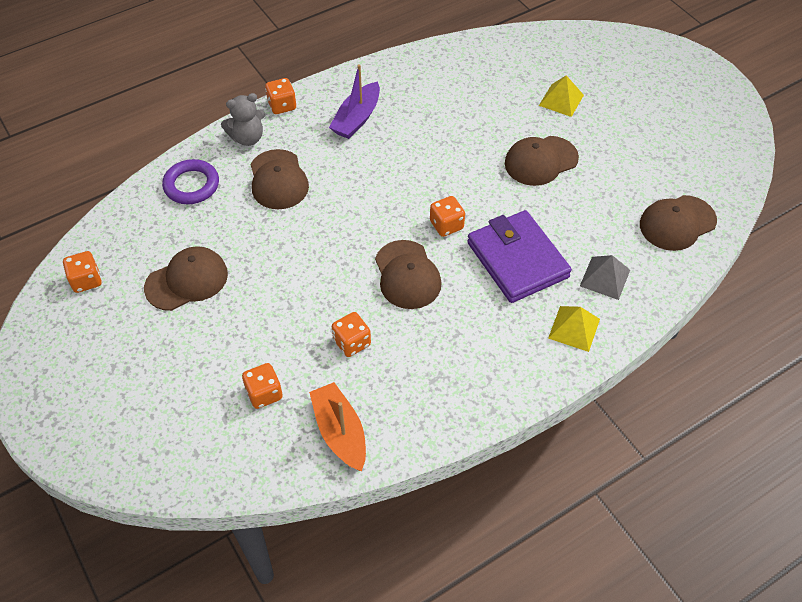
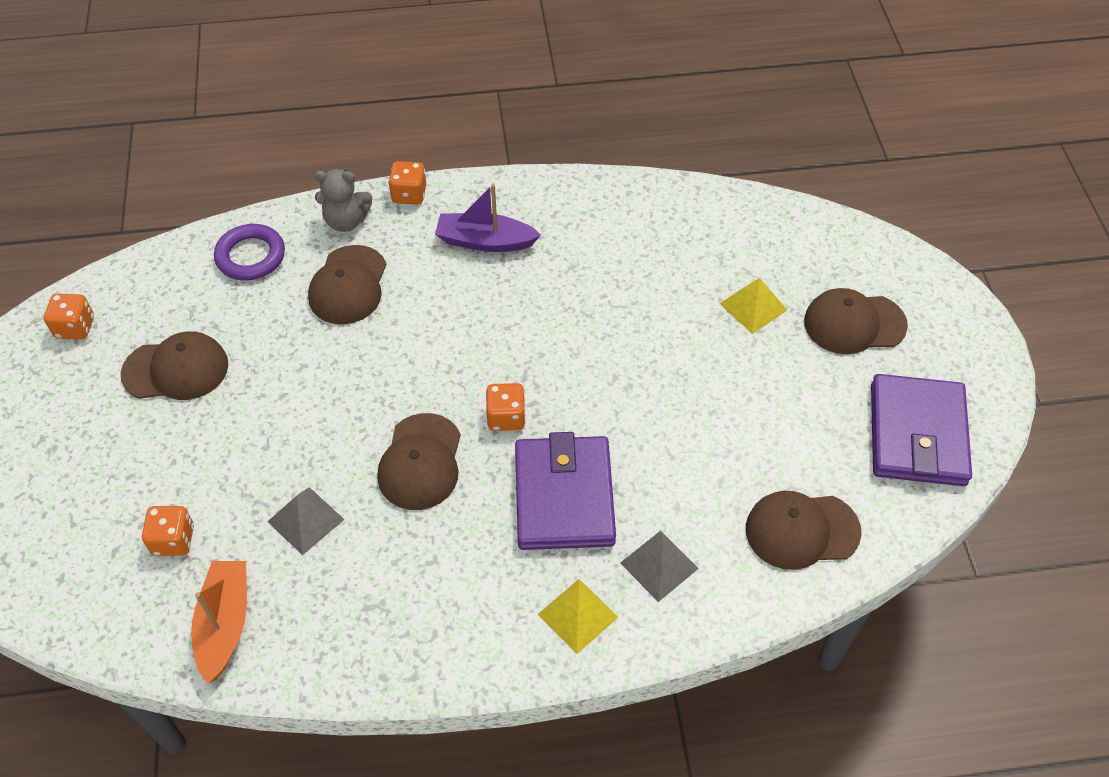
camera: 25 degrees right, 0 degrees up
purple boat [329,64,380,139] -> purple boat turned 45 degrees clockwise [435,184,541,252]
orange dice [332,312,371,357] -> grey pyramid [267,487,344,555]
brown cap [505,136,579,186] -> brown cap moved to [804,288,908,354]
none -> purple wallet [871,374,972,486]

